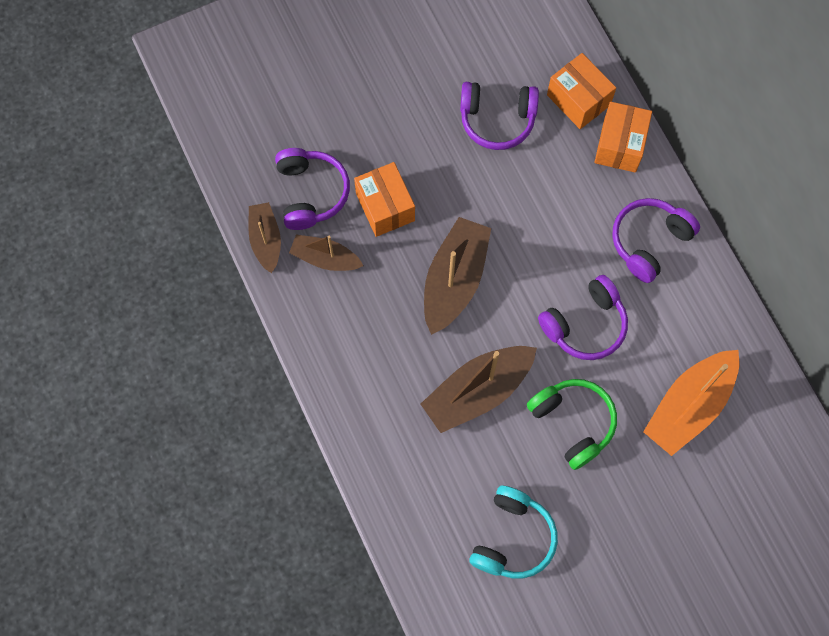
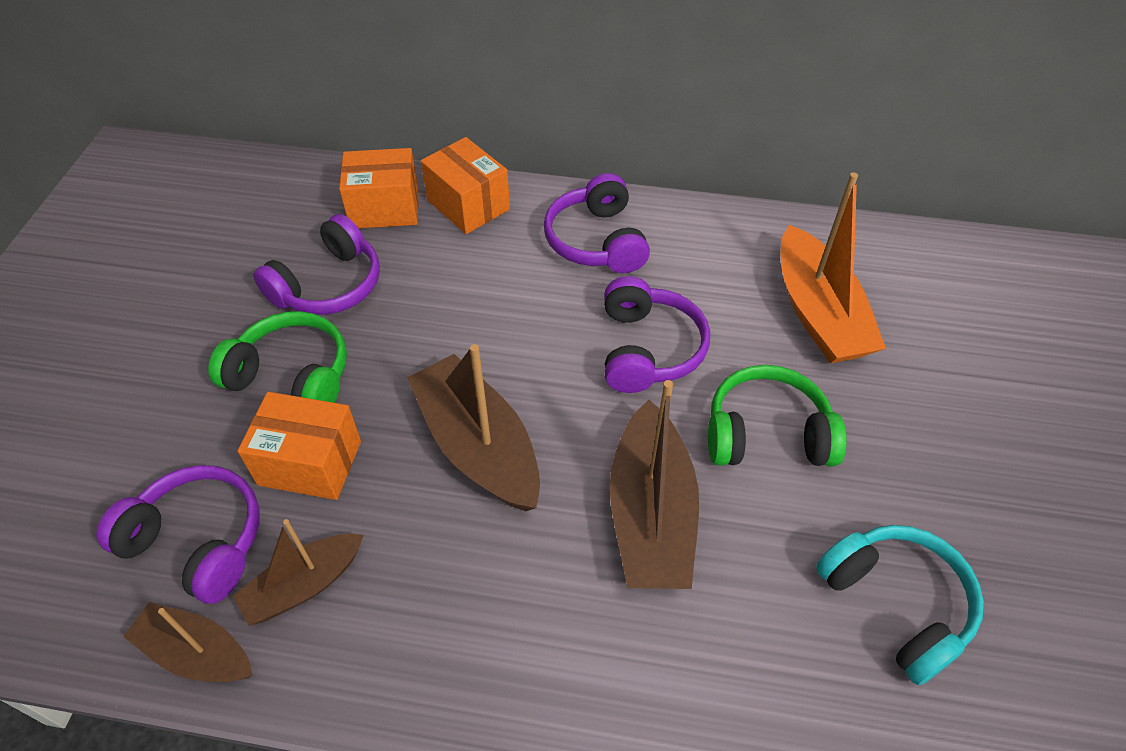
camera: 55 degrees left, 20 degrees down
none -> green headphones [208,311,347,403]

